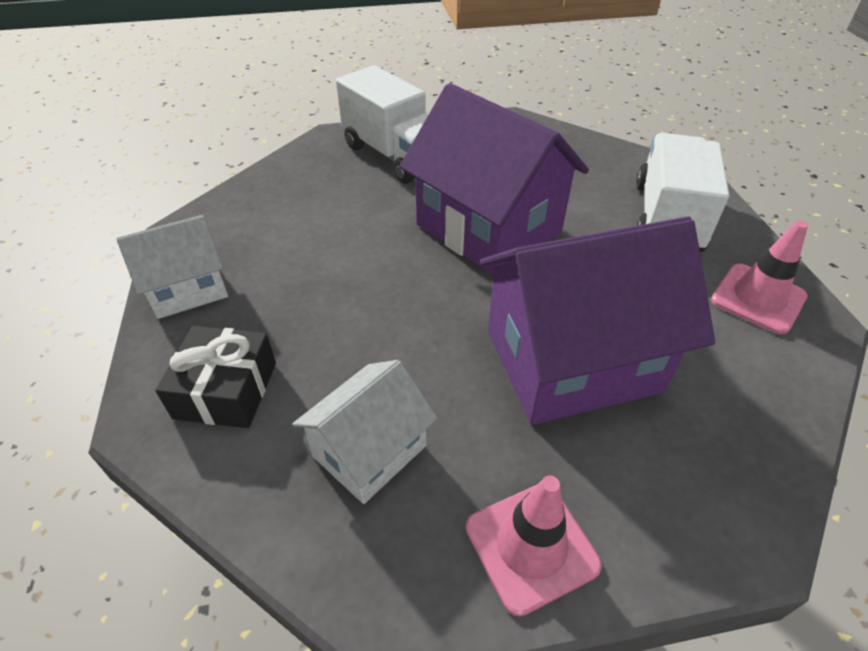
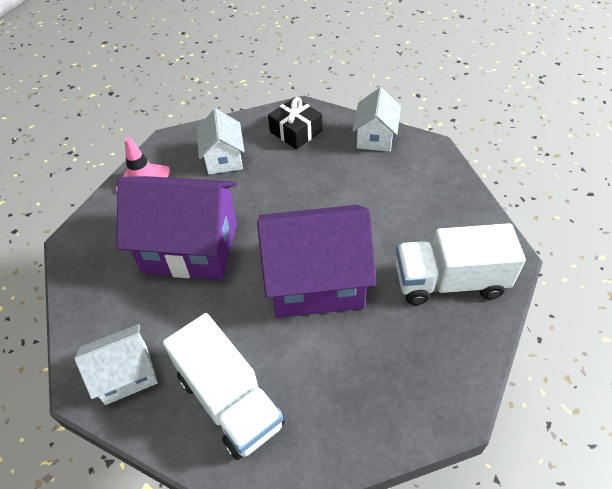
camera: 130 degrees right, 5 degrees up
purple house [480,216,715,425] -> purple house turned 75 degrees clockwise [116,176,237,279]
pink traffic cone [711,220,808,335] -> white house [74,324,158,405]

